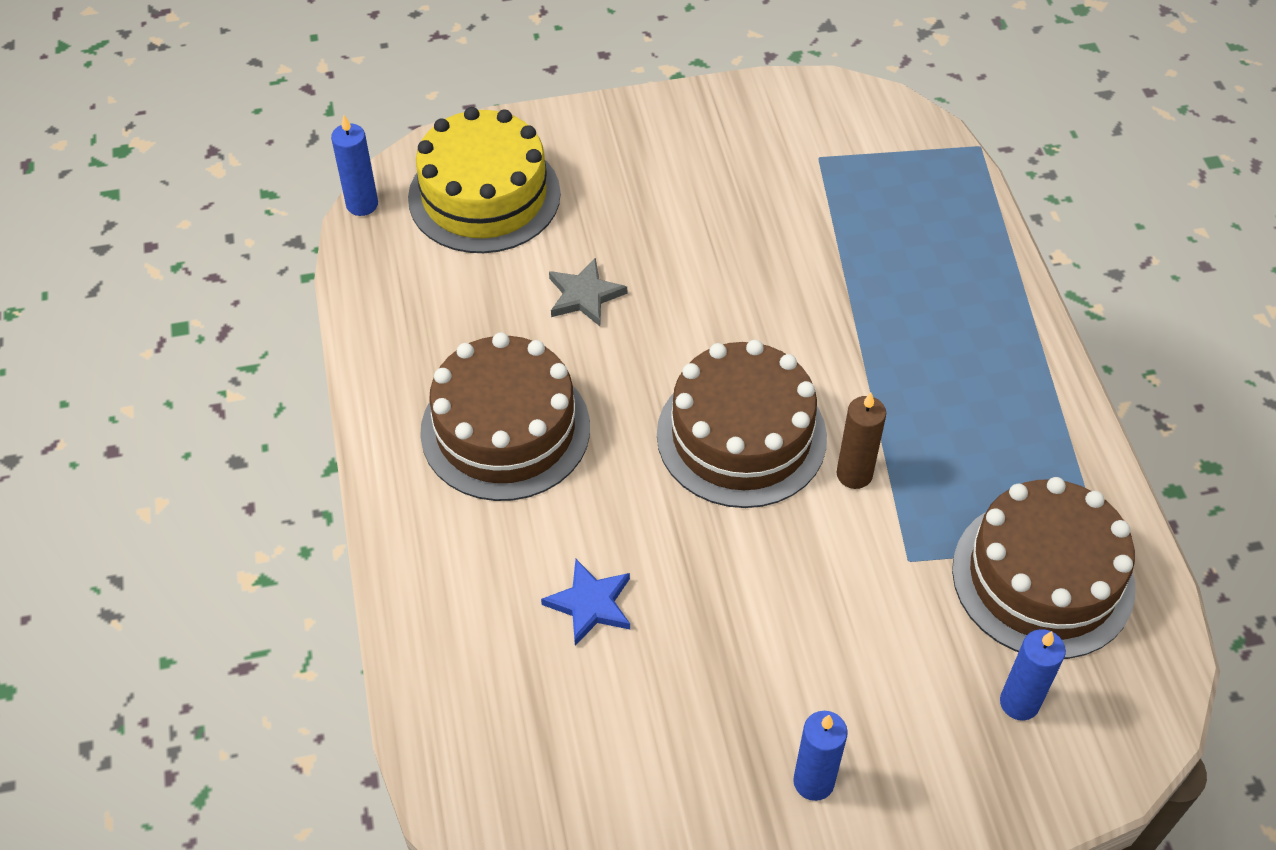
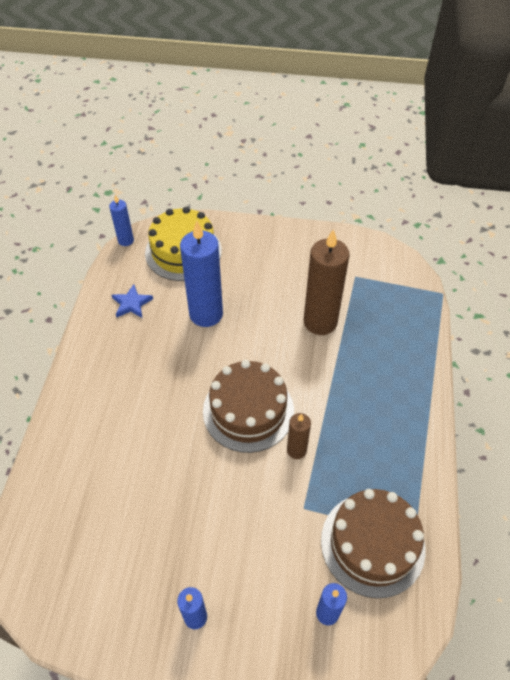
camera: 20 degrees right, 0 degrees up
brown cake [420,332,590,501] -> none
blue star [541,559,630,646] -> blue star moved to [112,284,153,318]
grey star [549,257,627,326] -> blue candle [180,221,223,327]
none -> brown candle [304,229,350,335]

